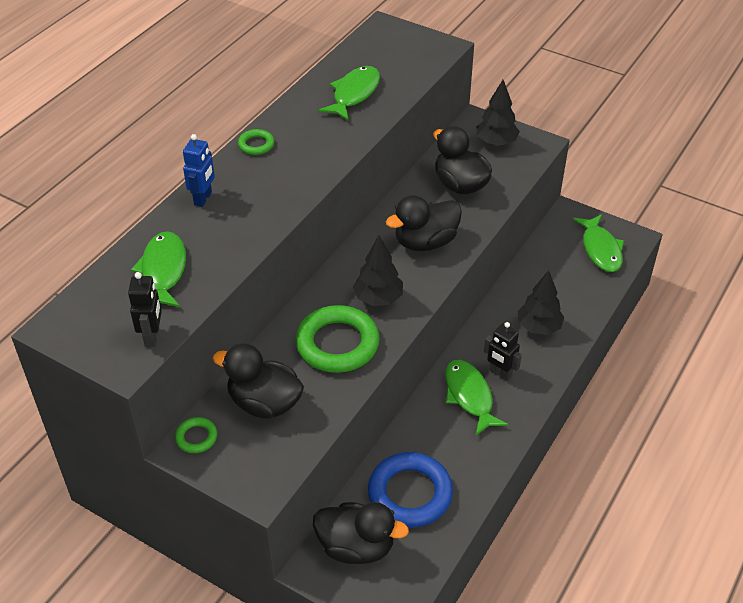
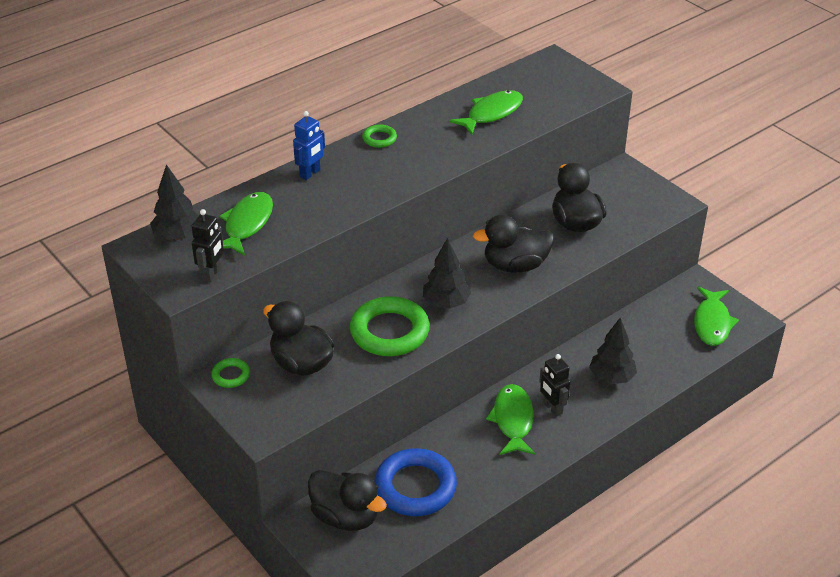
camera: 20 degrees right, 5 degrees down
black tree [476,80,520,146] -> black tree moved to [150,164,198,240]

